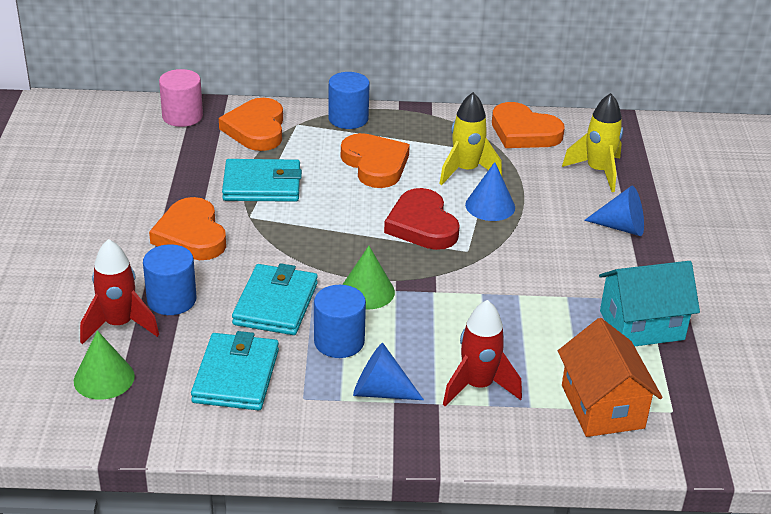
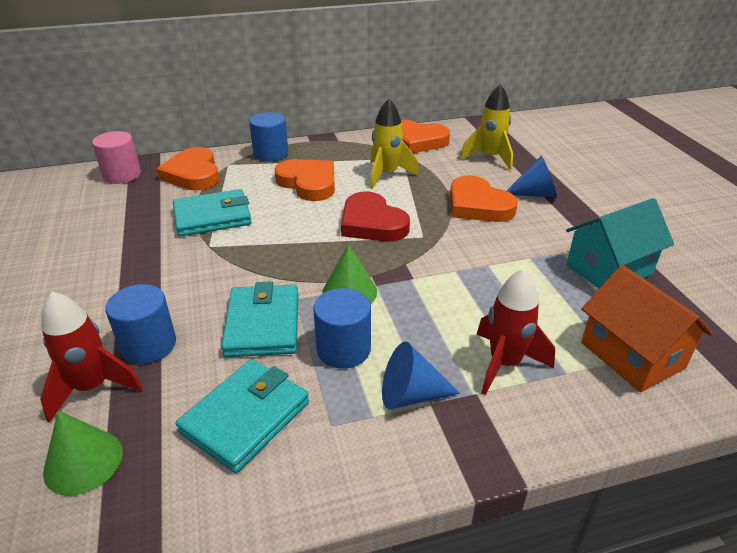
camera: 15 degrees left, 0 degrees up
orange heart [149,197,226,260] -> orange heart moved to [450,175,518,222]
turquoise wallet [191,331,279,411] -> turquoise wallet turned 45 degrees clockwise [176,359,309,473]
blue cone [465,162,515,221] -> none

